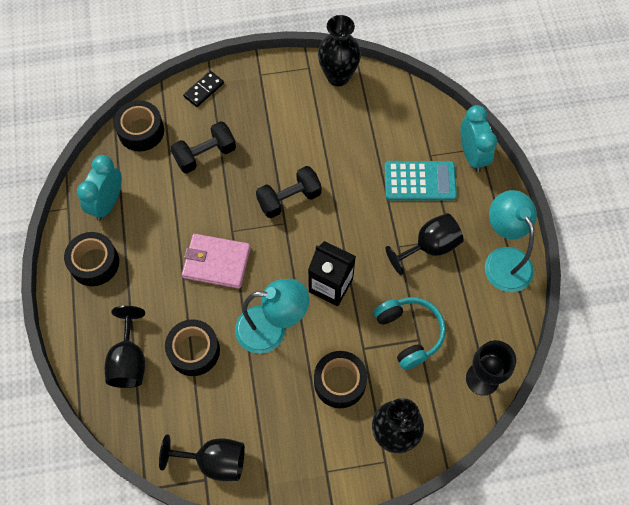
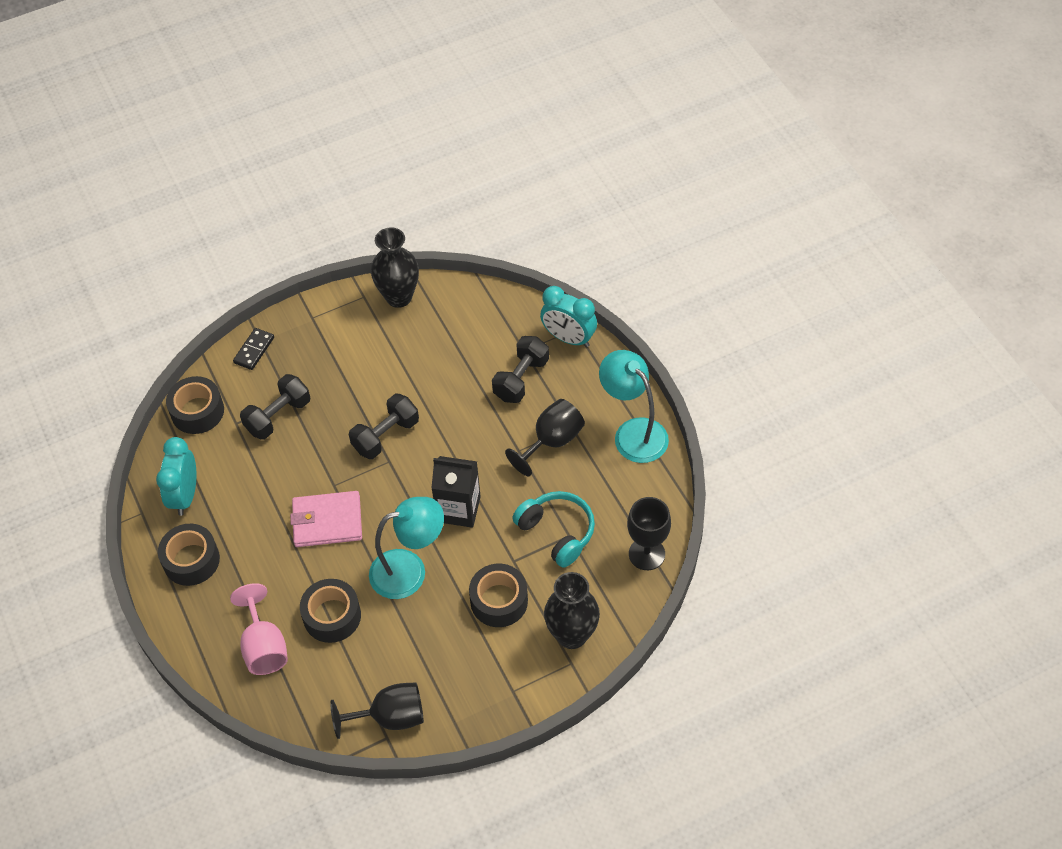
camera: 15 degrees left, 10 degrees down
black goblet [105,306,145,388] -> pink goblet [230,583,288,675]
turquoise calculator [384,161,457,200] -> black dumbbell [492,336,549,403]
turquoise clock [460,105,497,172] -> turquoise clock turned 150 degrees clockwise [540,286,597,347]

